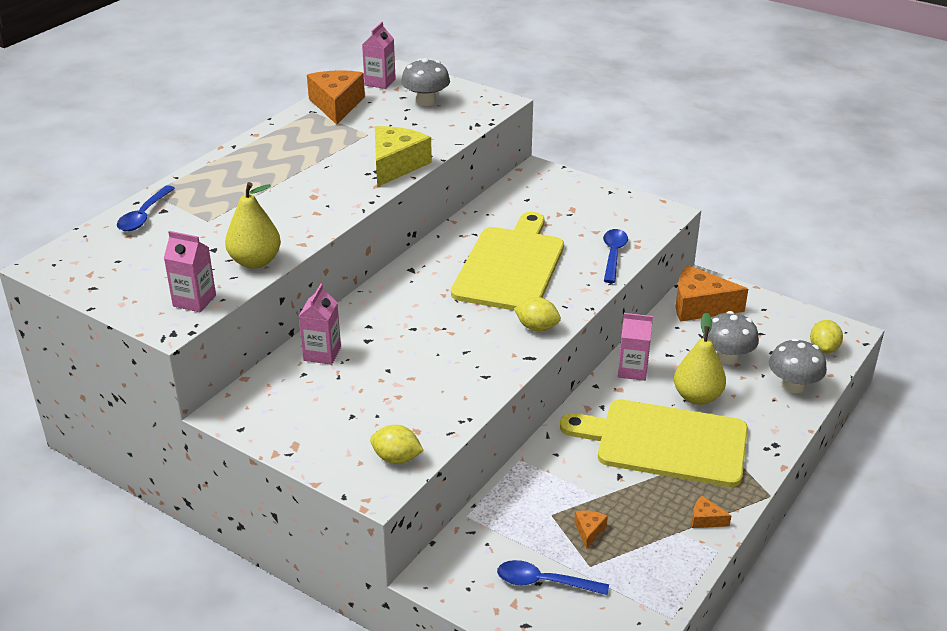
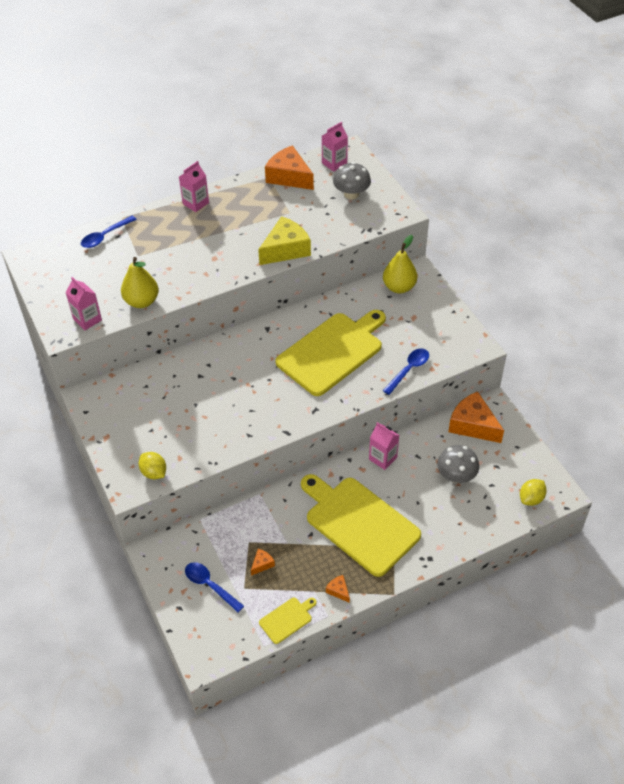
camera: 30 degrees right, 15 degrees up
pink carton [298,284,341,365] -> pink carton moved to [179,161,209,212]
orange cheese [307,70,365,125] -> orange cheese turned 75 degrees counterclockwise [265,145,314,190]
yellow lemon [514,297,561,332] -> none
yellow pear [674,312,726,405] -> yellow pear moved to [383,235,417,293]
grey mushroom [769,338,827,393] -> none
none -> yellow cutting board [259,598,317,644]

